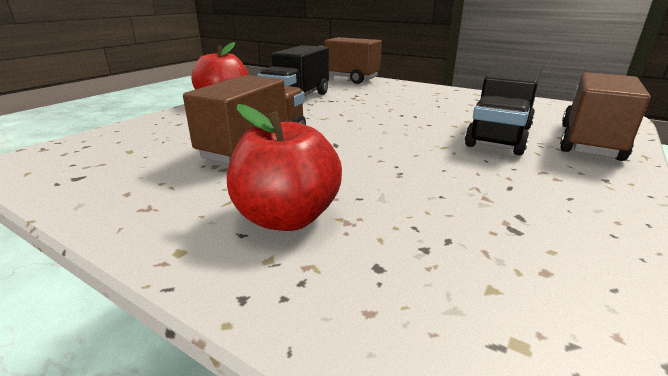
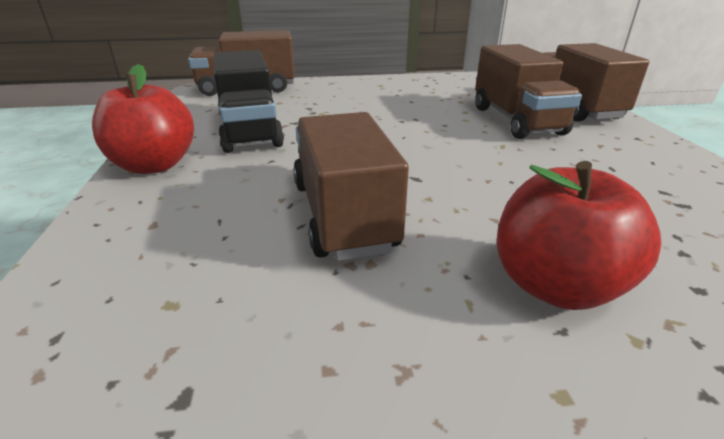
camera: 40 degrees left, 5 degrees up
black truck [465,64,542,155] -> brown truck [475,44,582,139]

